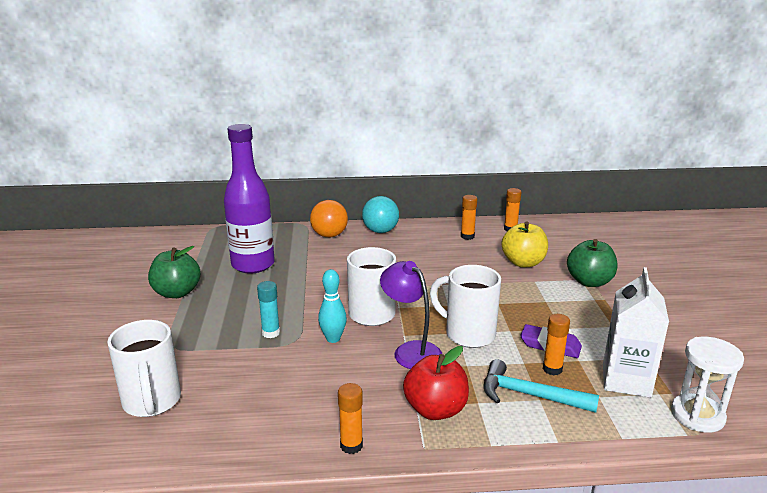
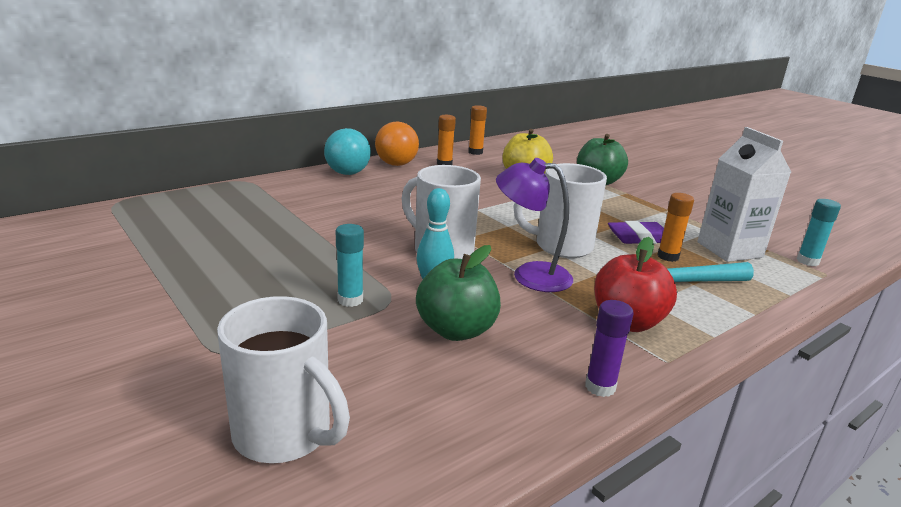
camera: 35 degrees left, 0 degrees up
green apple [148,246,201,298] -> green apple moved to [416,245,501,341]
purple bottle [224,124,275,274] -> none
orange ball [310,200,348,238] -> orange ball moved to [375,122,419,166]
orange glue stick [338,383,363,454] -> purple glue stick [585,300,634,397]
white hourglass [671,337,744,433] -> turquoise glue stick [797,199,841,266]

